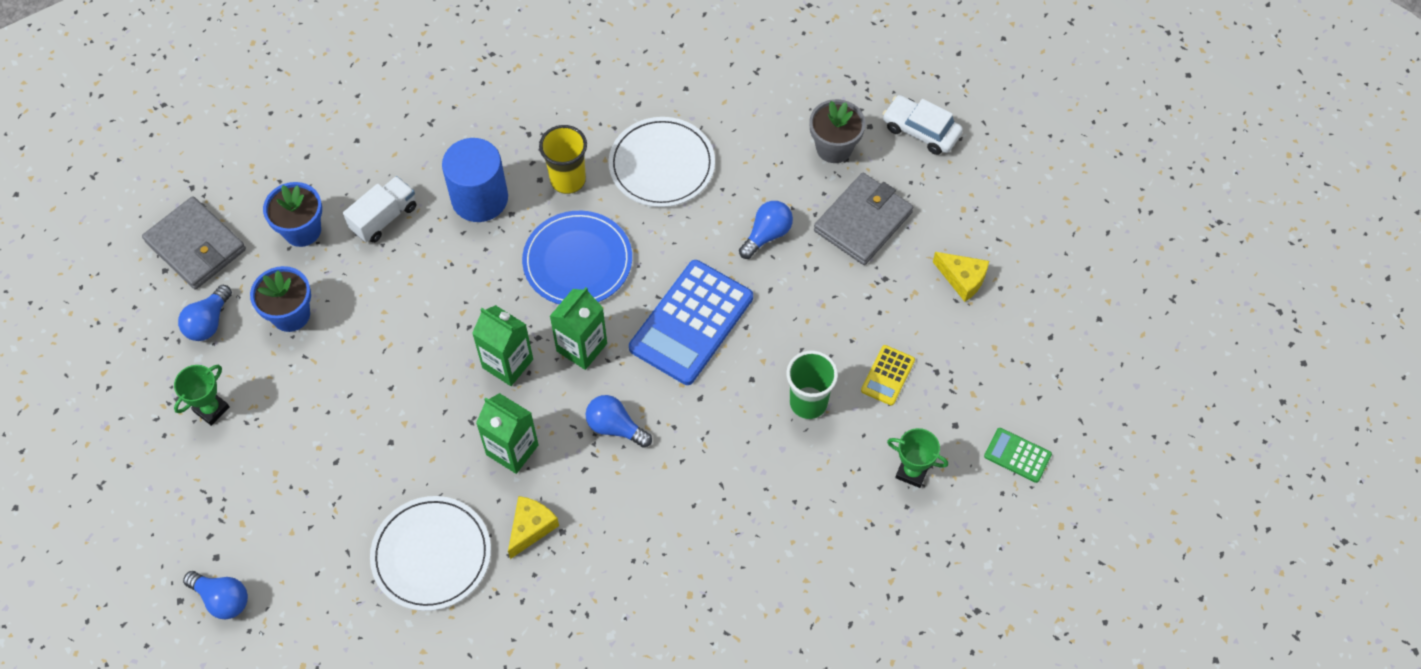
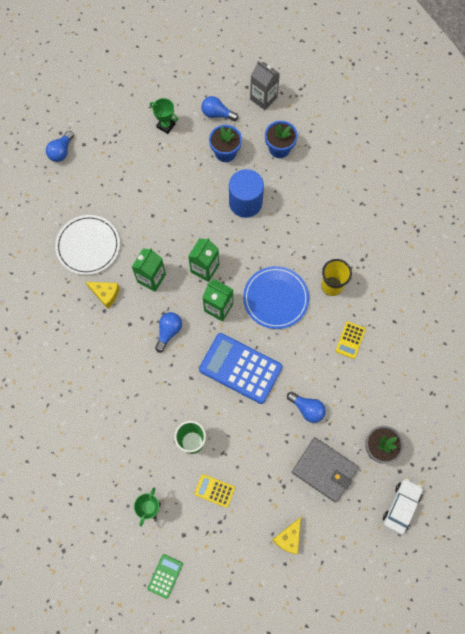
camera: 85 degrees right, 10 degrees up
grey wallet [142,196,246,290] -> grey carton [250,61,280,110]
white truck [343,176,416,243] -> none
blue cylinder [442,138,508,222] -> blue cylinder moved to [229,169,264,218]
white plate [608,117,715,207] -> yellow calculator [336,322,366,359]

